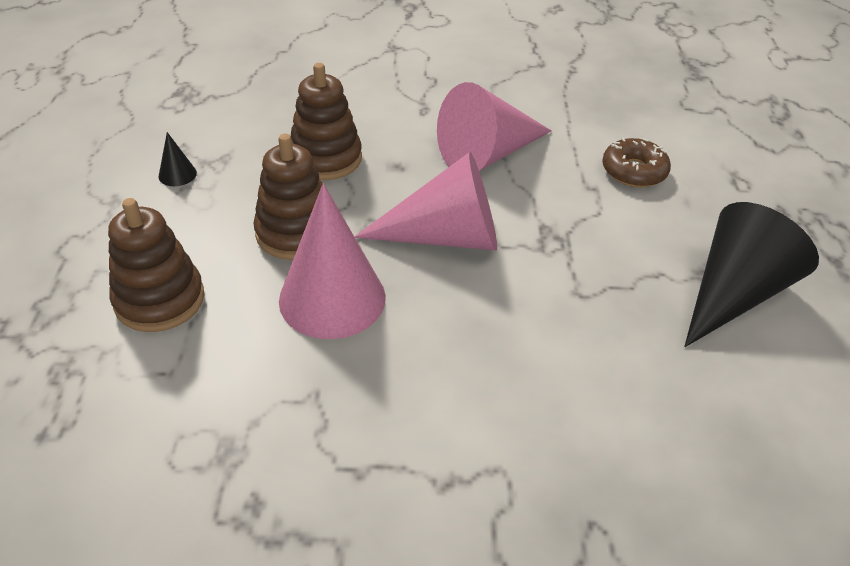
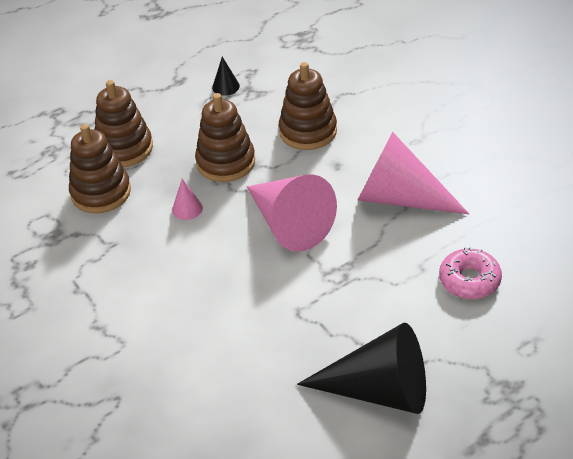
camera: 60 degrees right, 0 degrees up
pink cone [279,183,386,339] -> pink cone [172,179,203,220], size x0.41
brown donut [602,137,671,187] -> pink donut [439,247,502,299]
none -> brown stacking toy [69,124,131,213]

